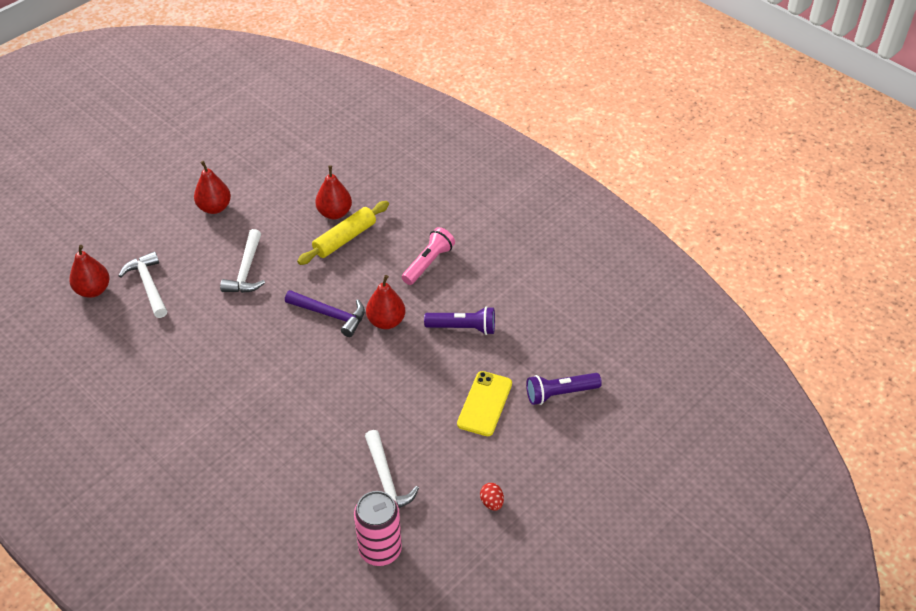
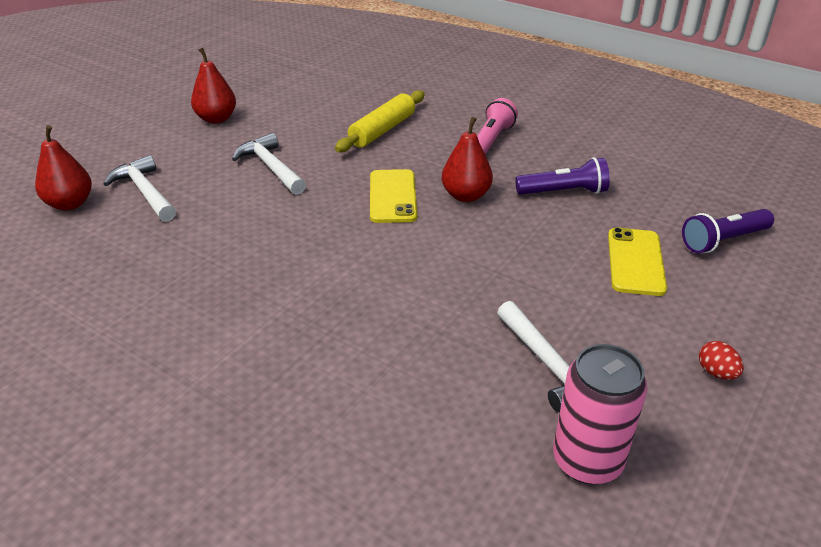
camera: 10 degrees left, 10 degrees down
white hammer [220,229,265,293] -> white hammer turned 150 degrees clockwise [232,133,306,195]
purple hammer [285,290,365,337] -> yellow phone [370,169,417,223]
red pear [315,165,352,220] -> none

